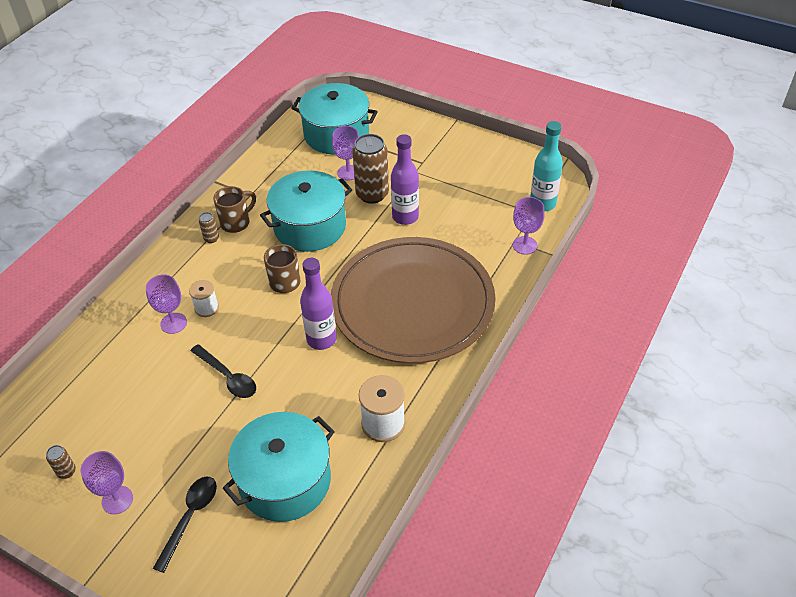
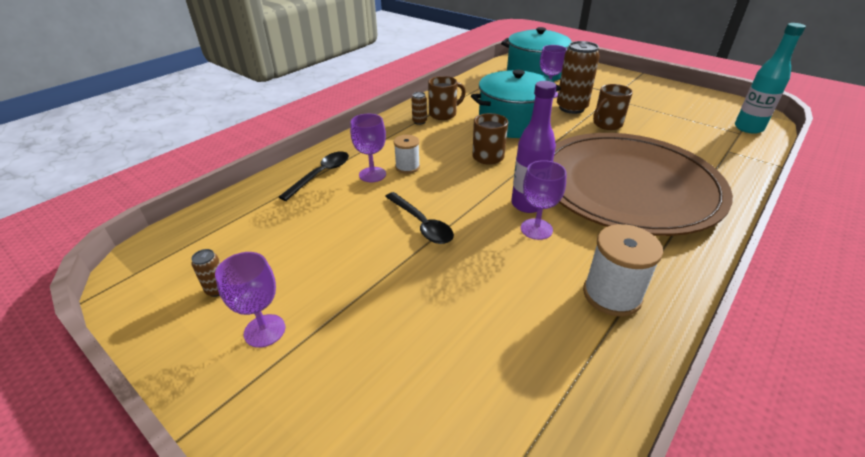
camera: 10 degrees right, 10 degrees down
black spoon [153,476,217,573] -> black spoon moved to [279,151,349,201]
turquoise pot [223,412,335,522] -> none
purple bottle [391,134,419,225] -> brown mug [593,84,633,130]
purple goblet [513,197,545,255] -> purple goblet moved to [521,160,567,240]

